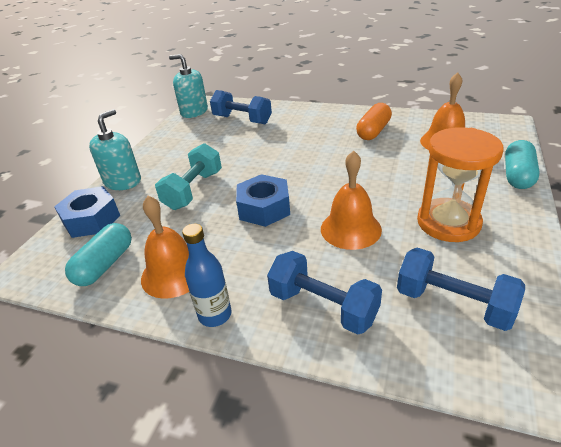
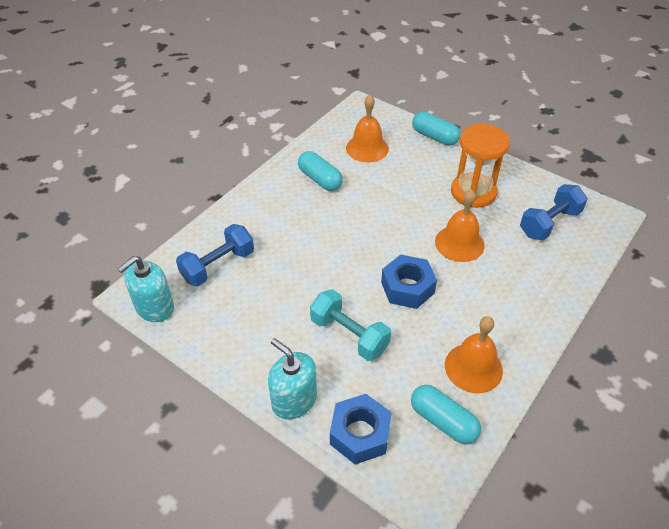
camera: 75 degrees left, 10 degrees up
blue bottle [182,224,232,327] -> none
blue dumbbell [267,251,382,335] -> none
orange capsule [356,103,392,140] -> turquoise capsule [298,151,343,191]

